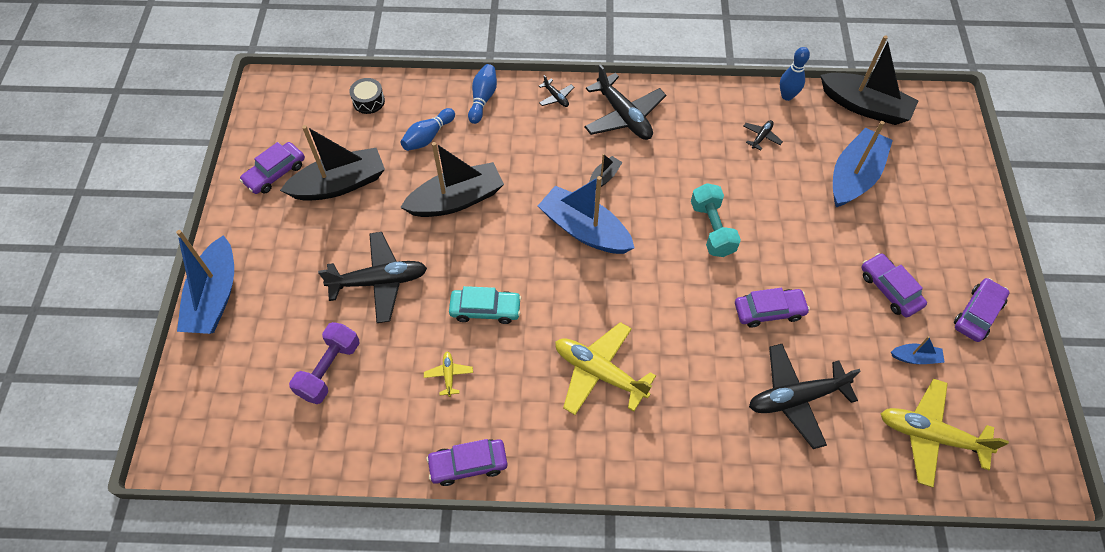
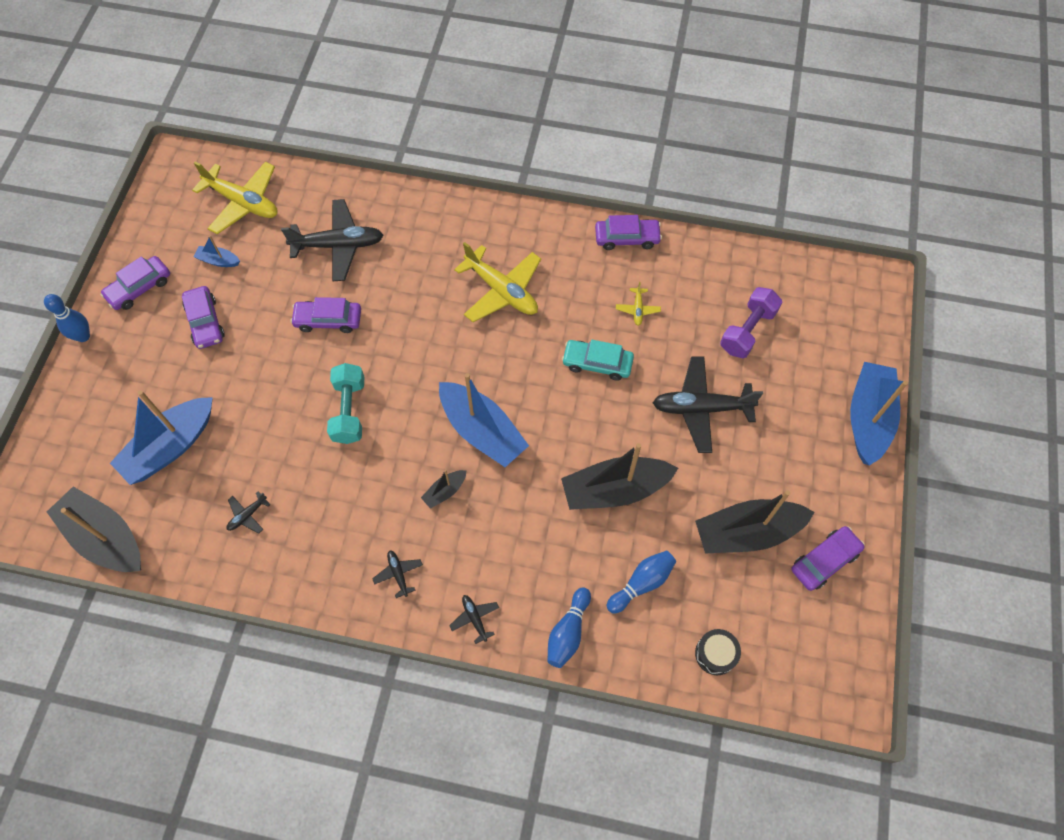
camera: 170 degrees left, 5 degrees up
black plane [584,64,666,140] -> black plane [372,551,423,598], size x0.45
blue bowling pin [780,47,810,101] -> blue bowling pin moved to [44,294,90,342]

